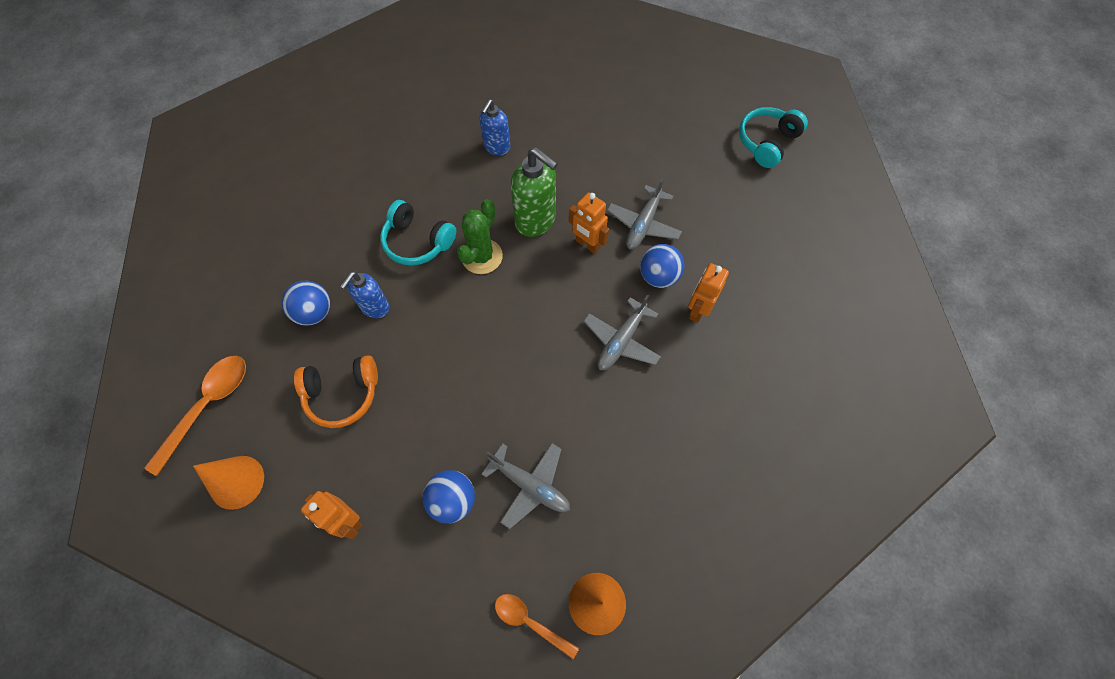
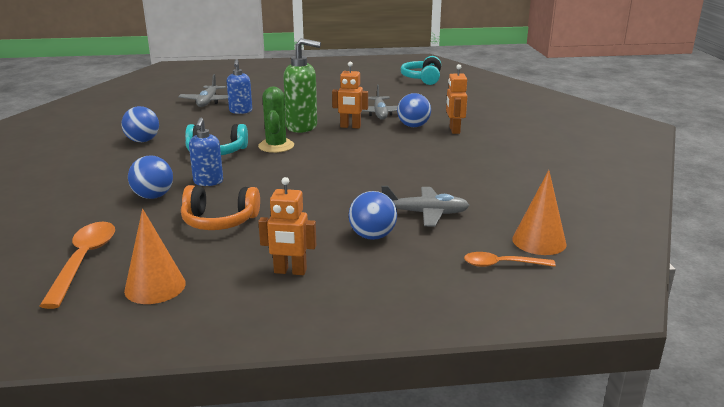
camera: 30 degrees left, 40 degrees down
orange headphones [294,355,378,428] -> orange headphones turned 45 degrees clockwise [181,185,260,230]
grey plane [584,294,661,370] -> grey plane moved to [178,74,228,107]
none -> blue ball [121,106,159,142]

